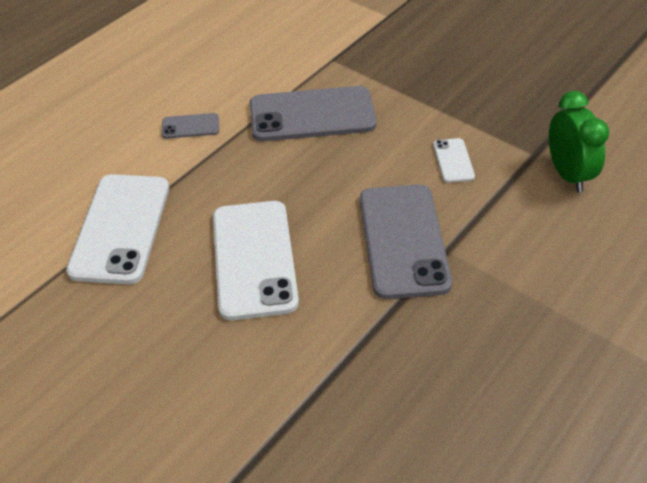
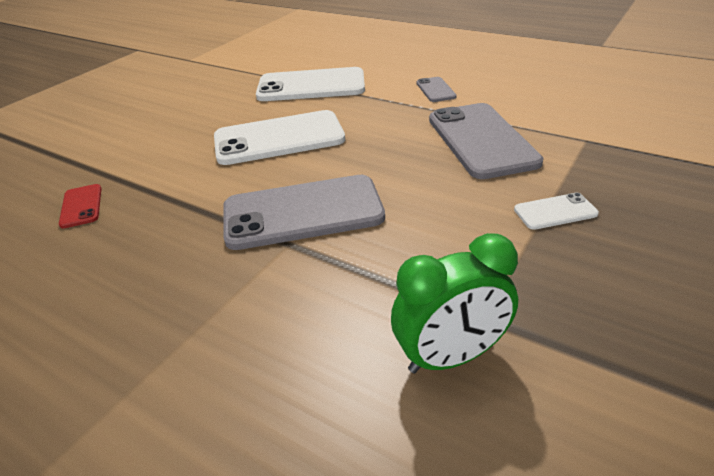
camera: 85 degrees right, 10 degrees down
white phone [433,138,475,183] -> white phone moved to [514,192,599,230]
none -> red phone [59,184,102,229]

